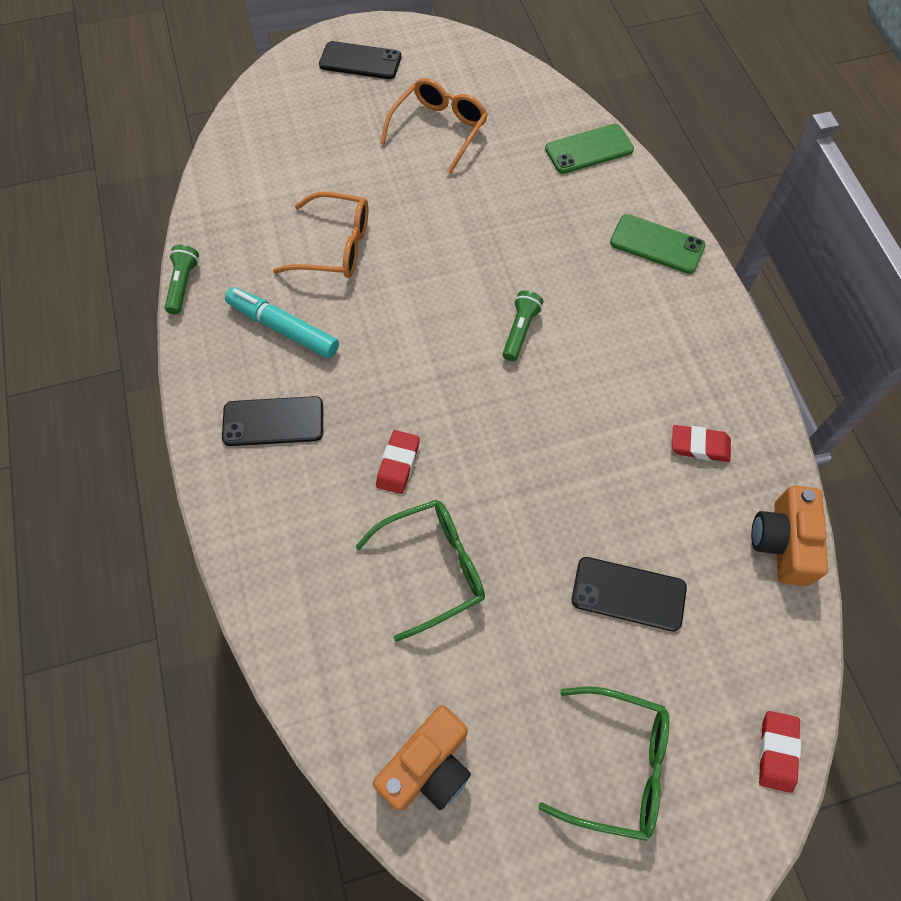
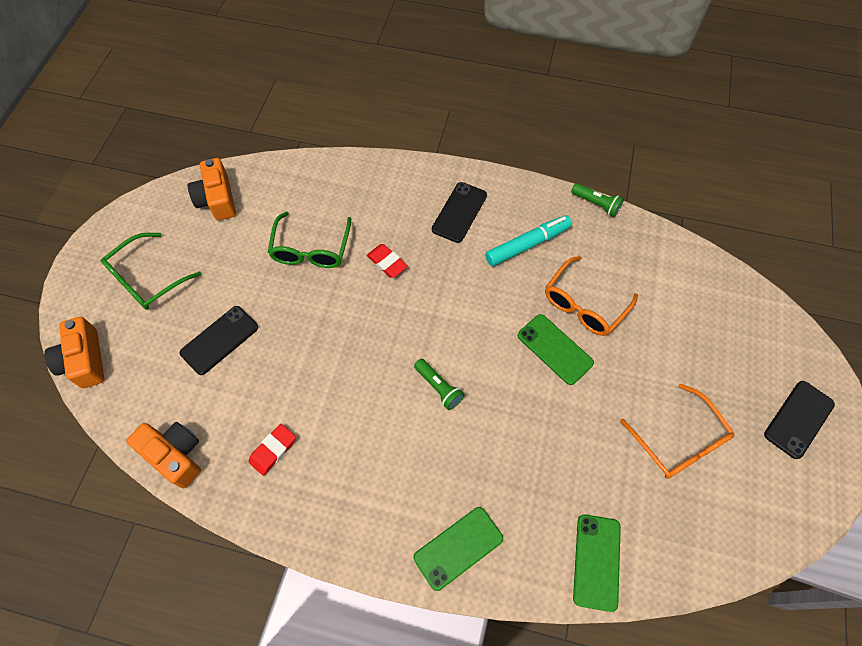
camera: 120 degrees right, 0 degrees up
red eraser [759,711,801,793] -> orange camera [44,317,104,388]
none -> green phone [518,314,594,385]

